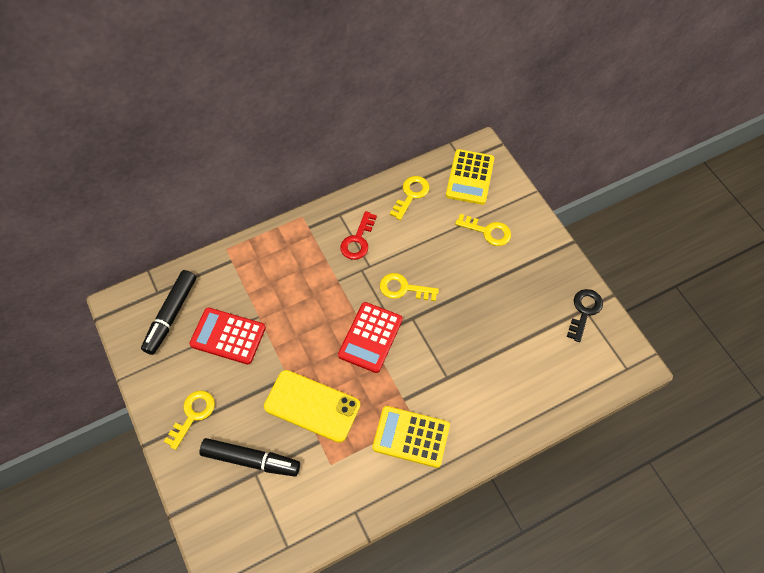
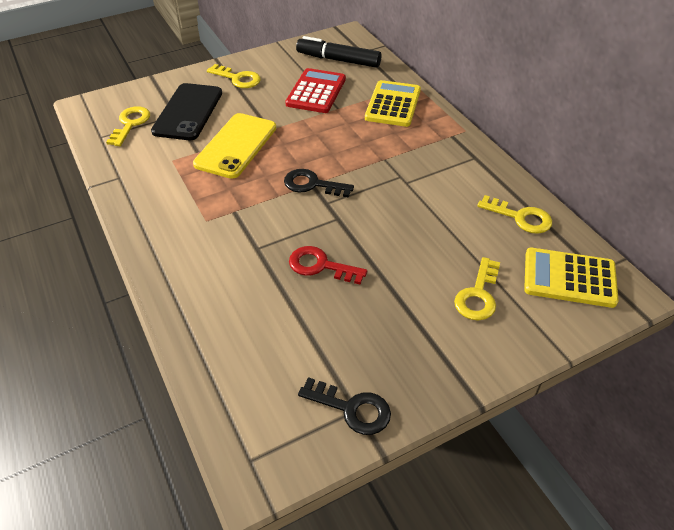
camera: 90 degrees right, 15 degrees down
black marker [200,438,300,477] -> black phone [151,83,222,140]
red calculator [338,302,403,373] -> black key [284,169,354,198]
red key [340,211,377,260] -> red key moved to [289,246,367,284]
yellow calculator [372,406,450,468] -> yellow calculator moved to [365,80,421,127]
yellow key [380,273,439,301] -> yellow key moved to [106,106,150,146]

